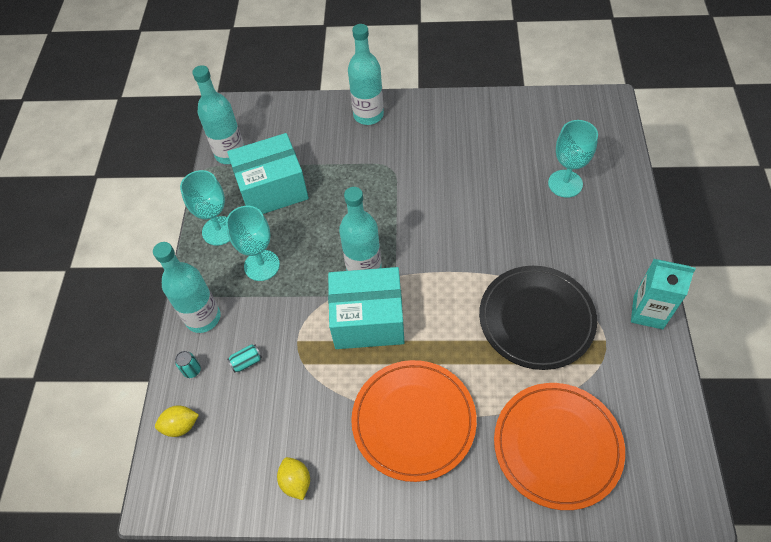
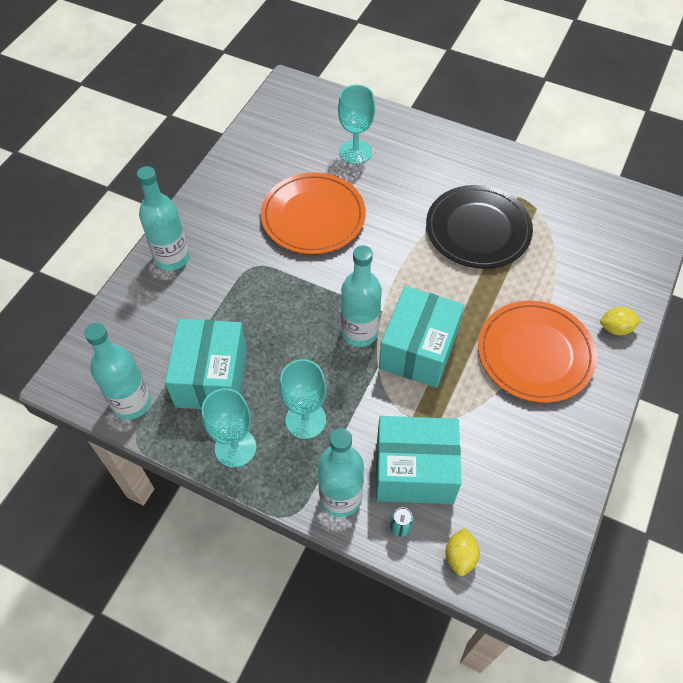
camera: 70 degrees left, 0 degrees up
turquoise can [227,344,262,373] -> turquoise box [376,416,462,504]
yellow lemon [277,457,310,500] -> yellow lemon moved to [600,307,641,335]
orange plate [494,383,625,510] -> orange plate moved to [261,173,366,254]
turquoise carton [631,259,696,329] -> none

